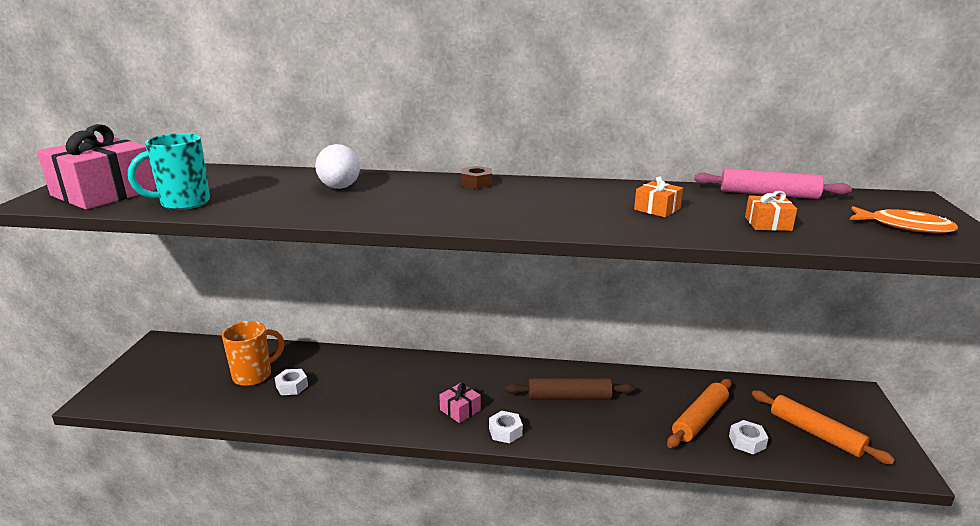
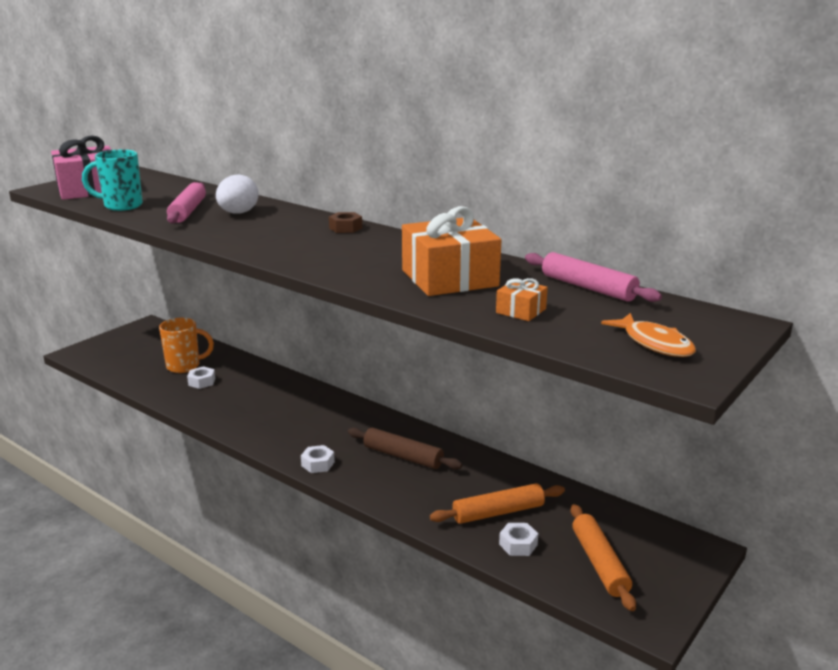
camera: 30 degrees right, 0 degrees up
pink gift [439,383,481,423] -> none
orange gift [634,176,683,217] -> orange gift [402,206,501,296], size x2.21
none -> pink rolling pin [167,182,206,224]

